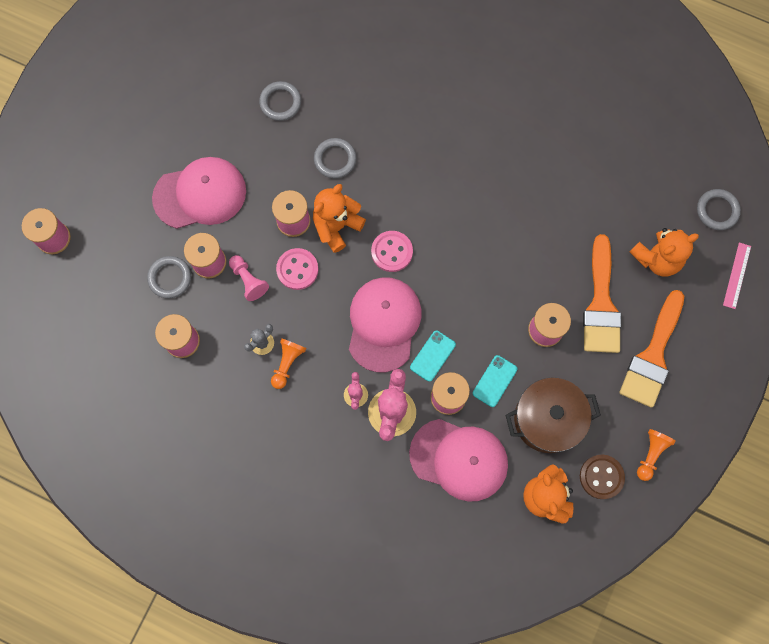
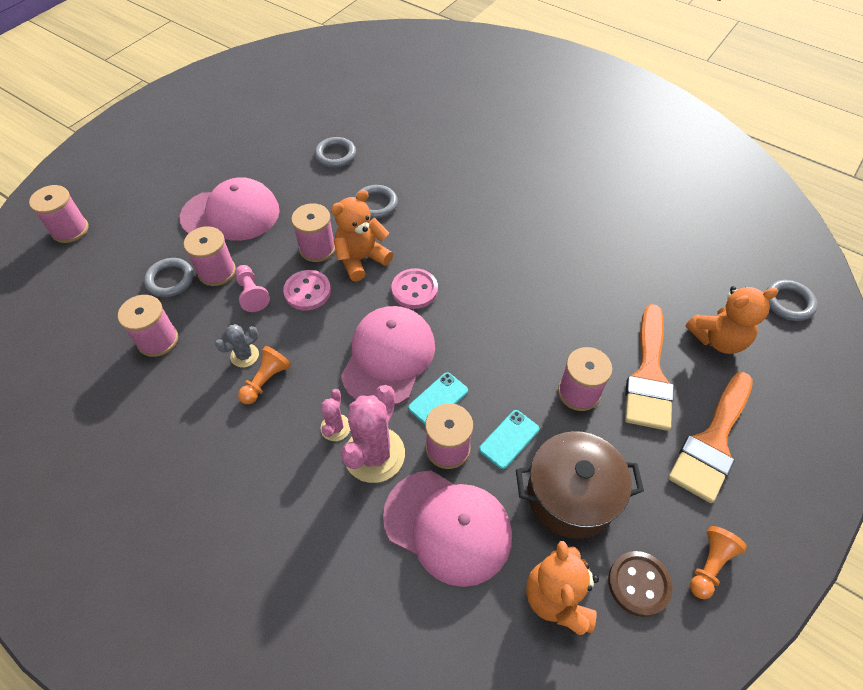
camera: 10 degrees right, 20 degrees down
pink ruler [723,242,751,309] -> none

